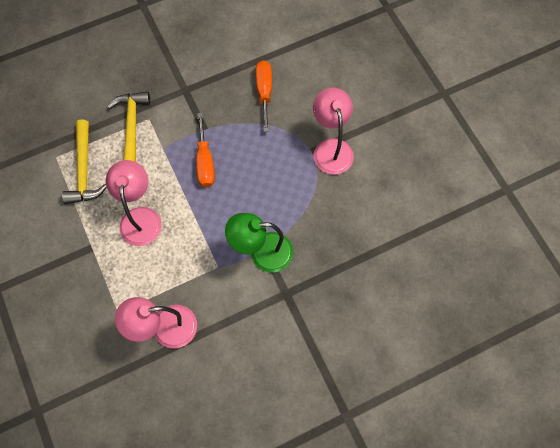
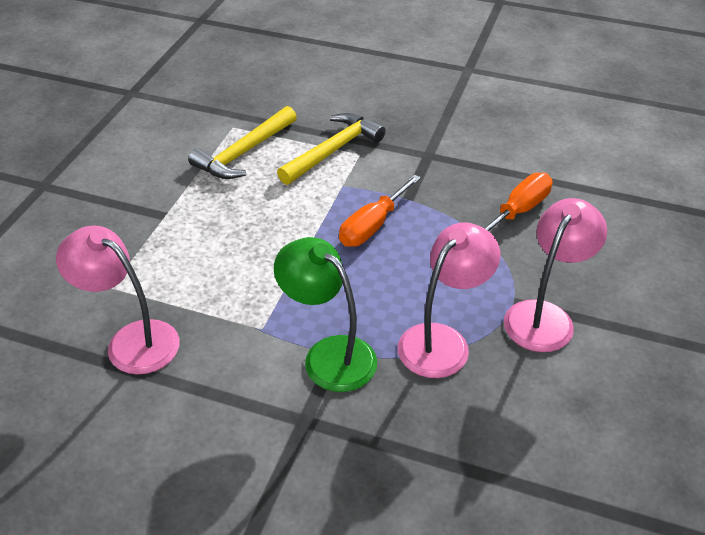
camera: 45 degrees right, 25 degrees down
pink lamp [106,160,162,246] -> pink lamp moved to [398,222,500,378]

